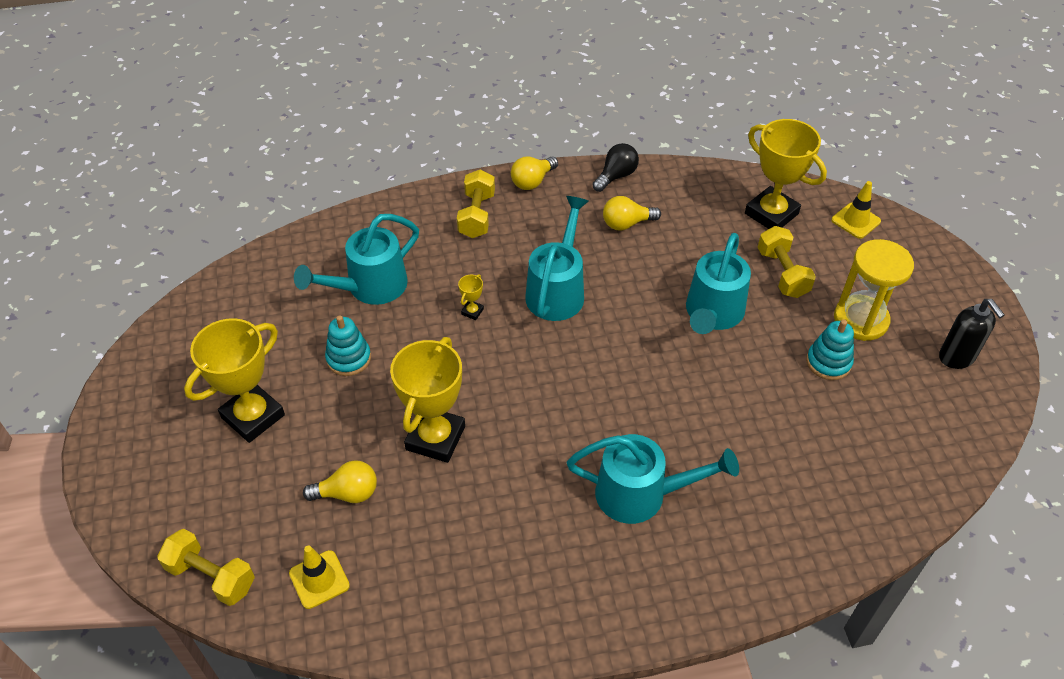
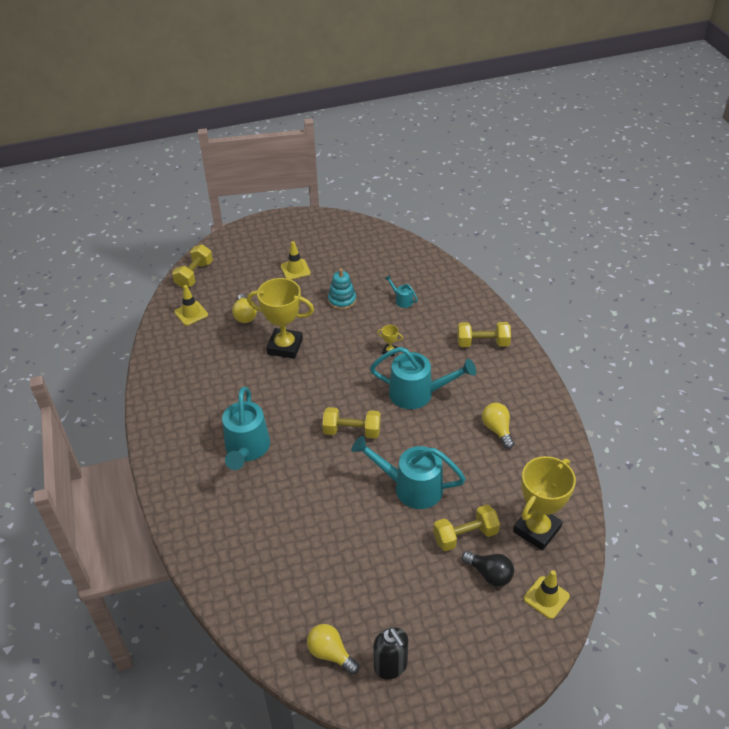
camera: 85 degrees right, 5 degrees down
yellow trophy [184,318,285,443] -> yellow traffic cone [281,241,311,280]
turquoise watering can [294,214,419,305] -> turquoise watering can [385,275,418,308], size x0.45
yellow light bulb [511,156,558,190] -> yellow light bulb moved to [307,624,359,675]
black light bulb [593,143,639,192] -> black light bulb moved to [462,551,514,587]
turquoise stacking toy [806,319,854,380] -> none
yellow hourglass [834,239,914,341] -> none
black soap dispenser [939,299,1005,369] -> black soap dispenser turned 90 degrees counterclockwise [373,627,408,680]
none -> yellow dumbbell [322,407,381,439]

